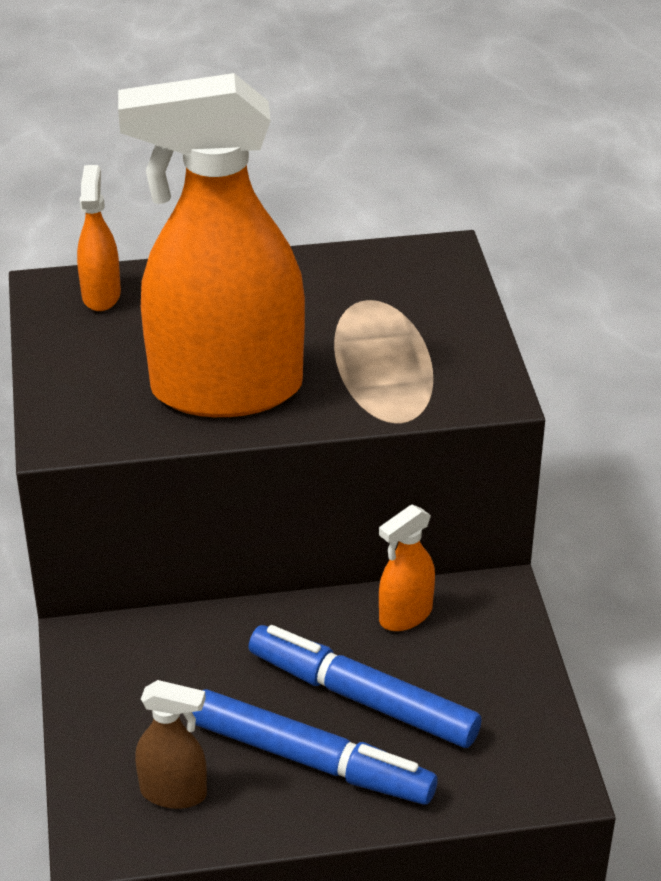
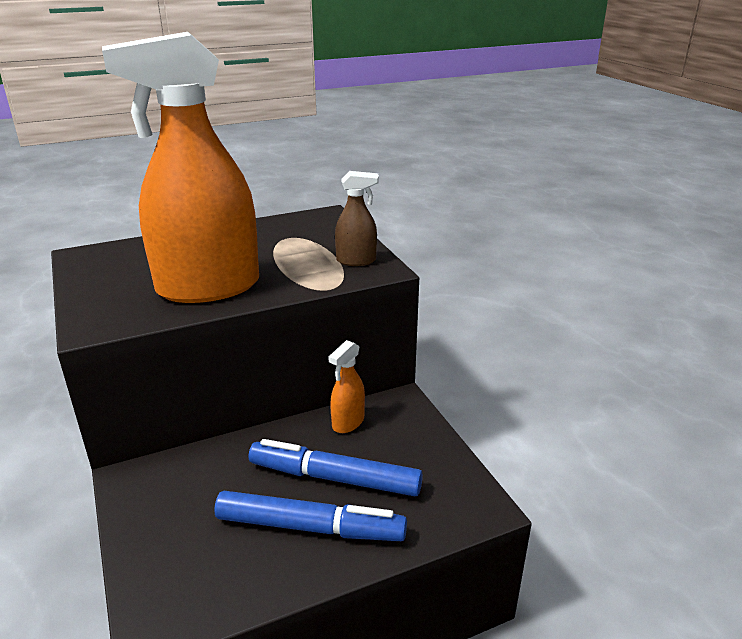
camera: 15 degrees left, 10 degrees down
orange spray bottle [77,165,121,311] -> none
brown spray bottle [135,680,207,809] -> brown spray bottle moved to [335,171,379,266]

